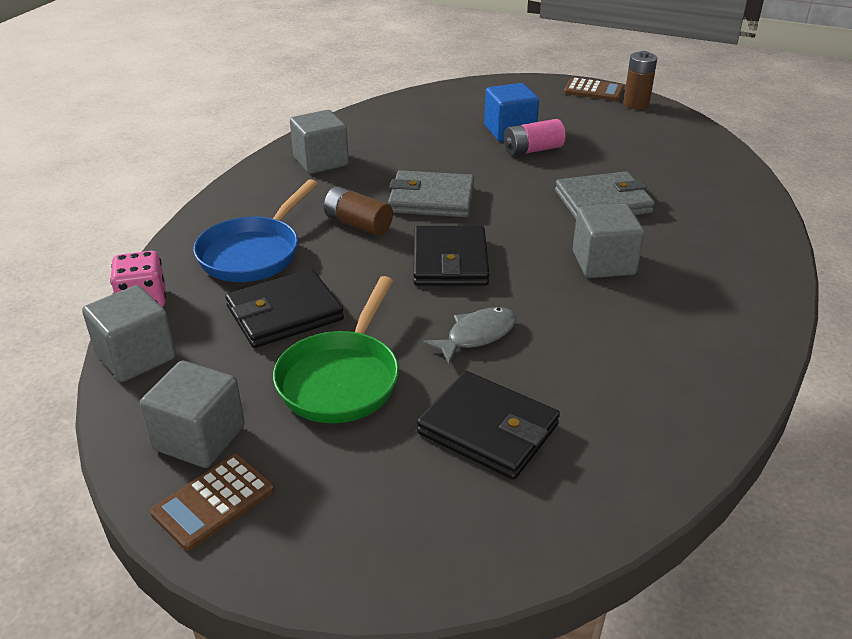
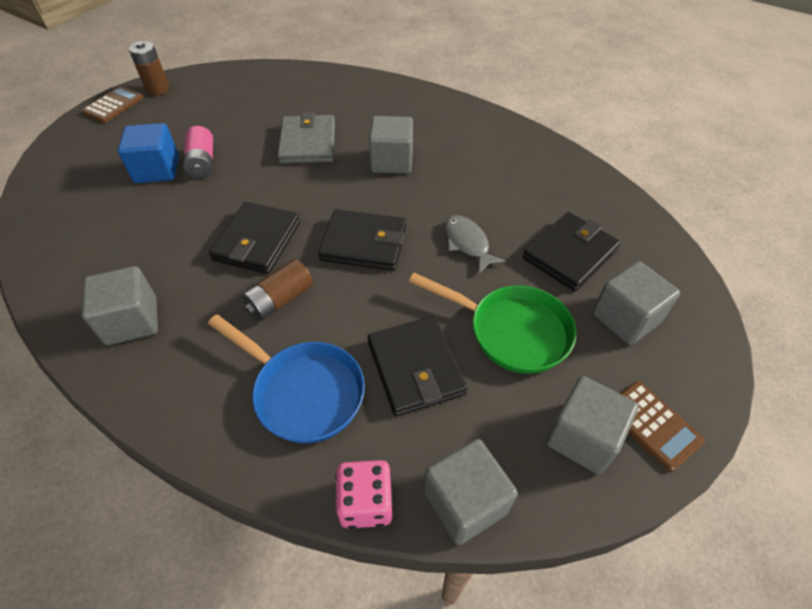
camera: 80 degrees left, 15 degrees up
grey wallet [388,170,474,217] -> black wallet [209,202,300,274]
none -> grey cube [592,261,680,345]

